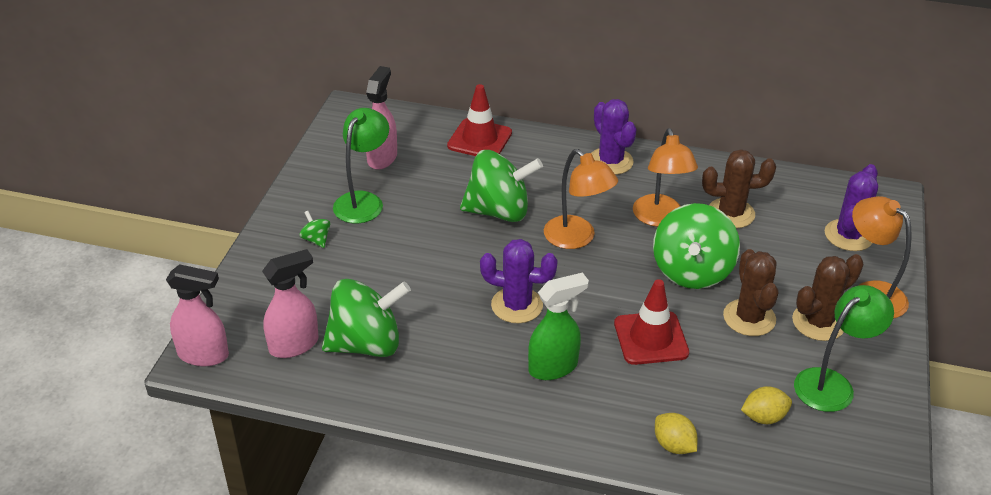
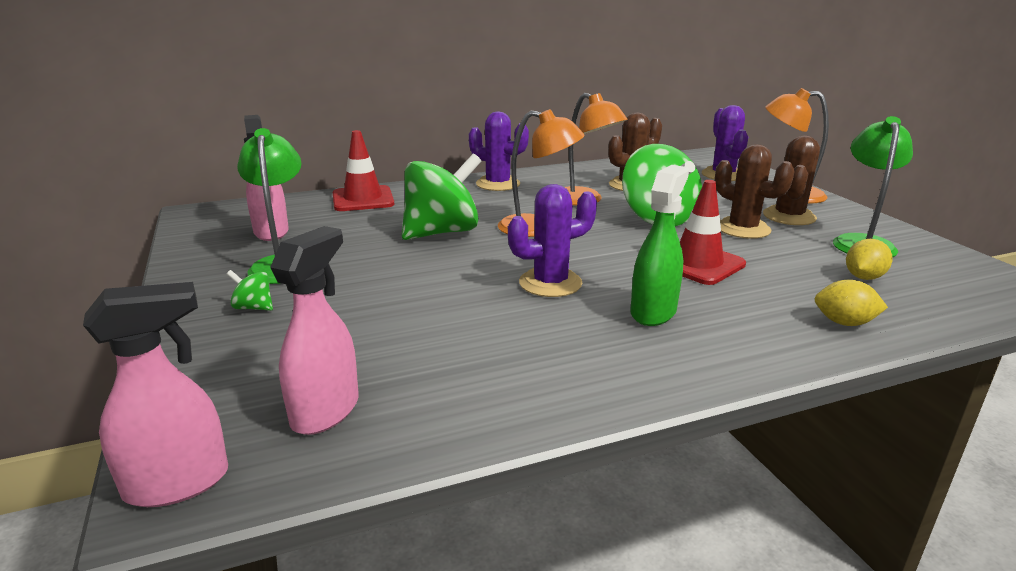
camera: 35 degrees left, 15 degrees down
green spinning top [322,279,411,357] -> none

